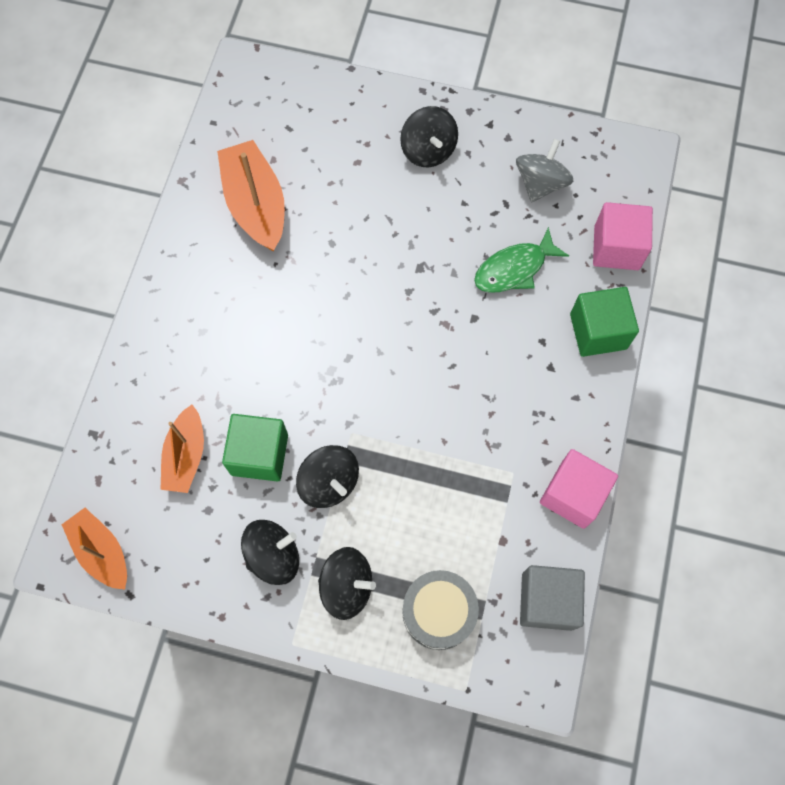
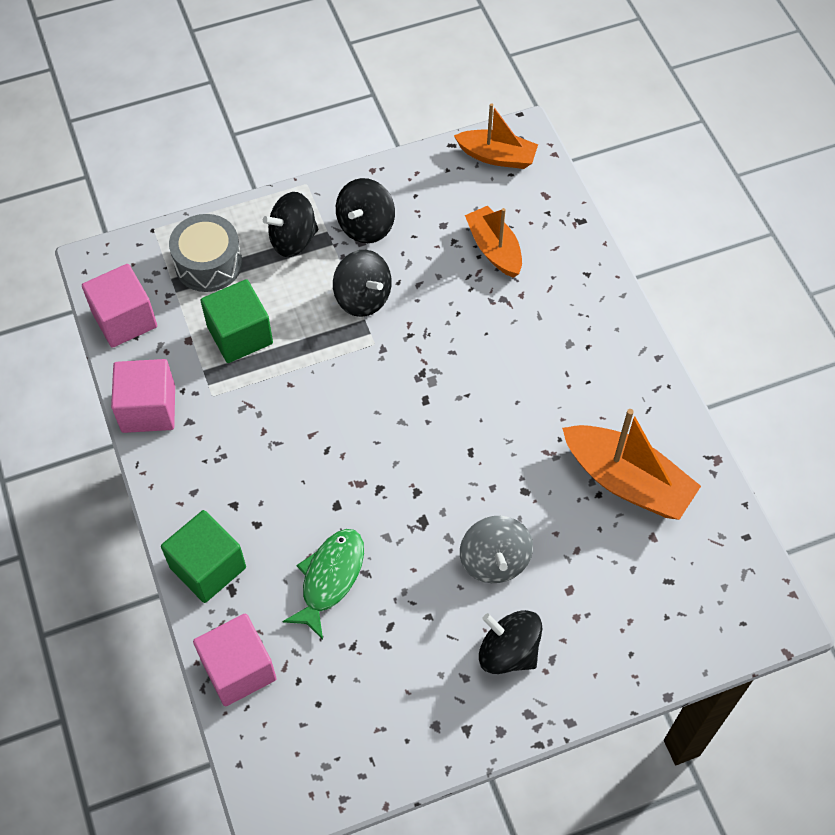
camera: 145 degrees right, 10 degrees down
green cube [222,414,288,482] -> green cube moved to [200,279,273,363]
black spinning top [296,445,359,508] -> black spinning top turned 150 degrees counterclockwise [333,250,392,317]
grey spinning top [516,139,573,202] -> grey spinning top moved to [460,516,533,583]
grey cube [520,565,585,631] -> pink cube [82,264,157,348]

